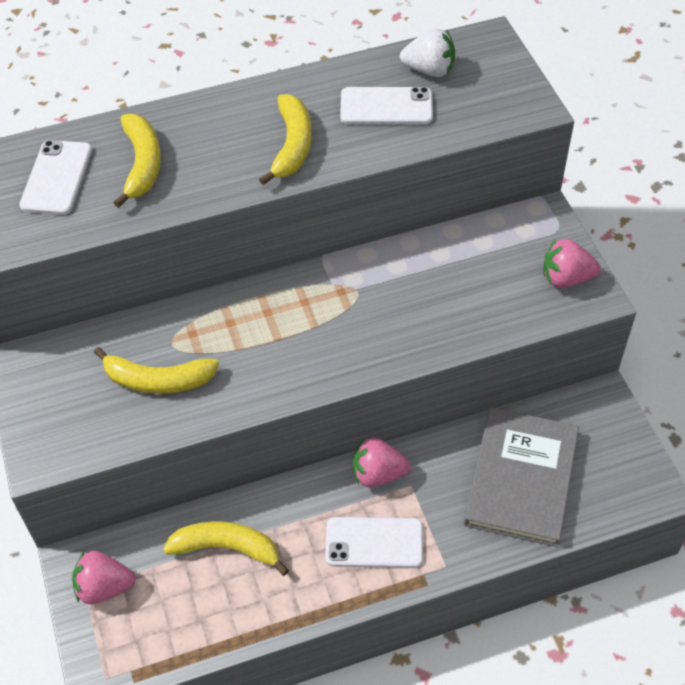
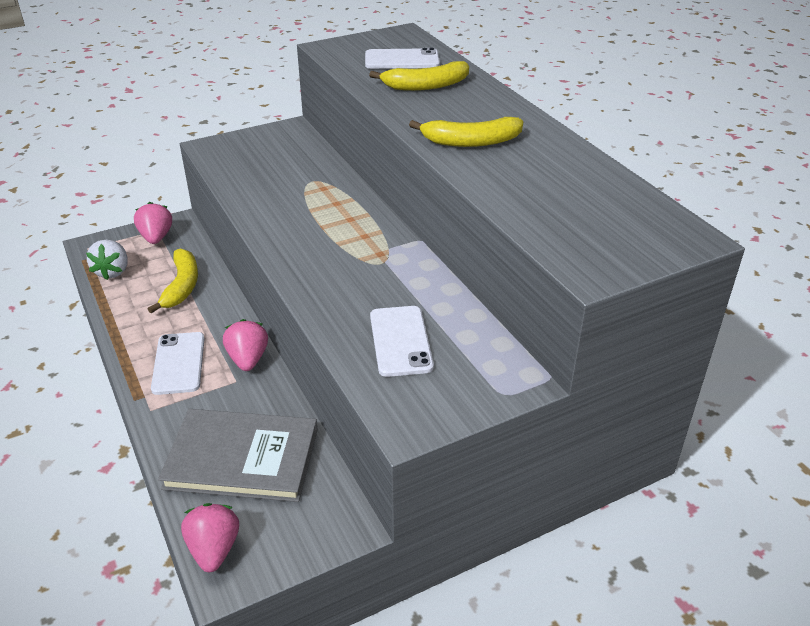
camera: 80 degrees right, 15 degrees down
yellow banana [94,347,219,394] -> none
white phone [340,87,433,124] -> white phone moved to [370,306,434,377]
white strawberry [400,28,455,77] -> white strawberry moved to [86,240,128,280]
pink strawberry [543,239,601,288] -> pink strawberry moved to [181,503,239,572]

